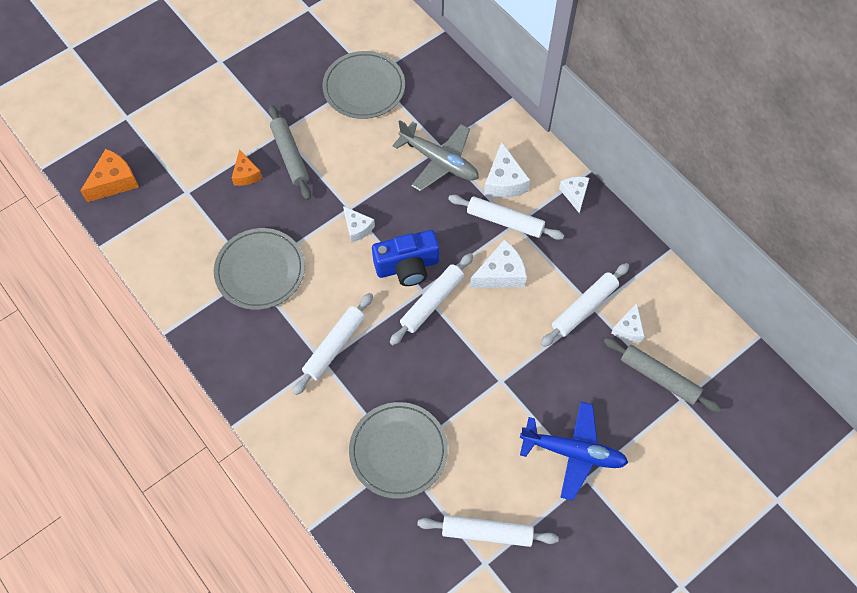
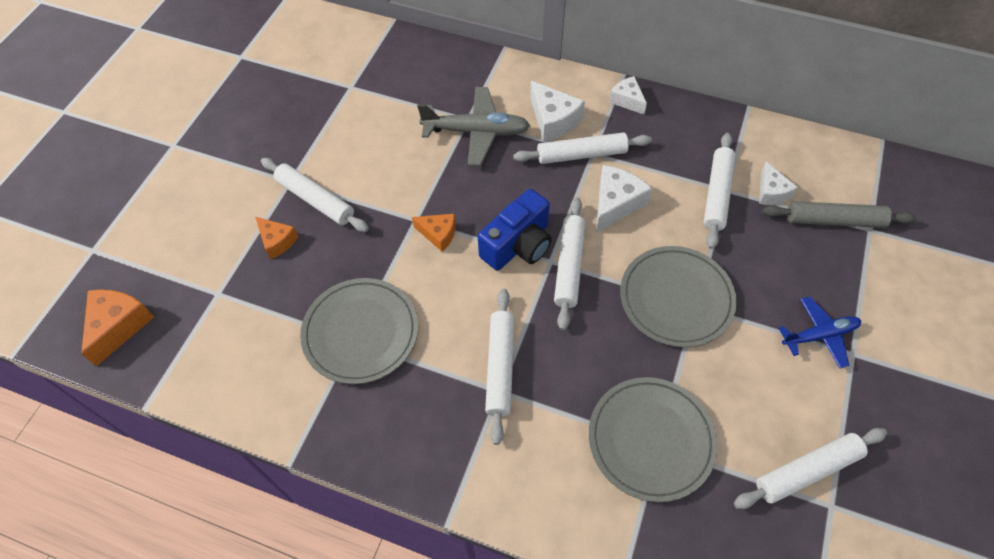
camera: 30 degrees left, 5 degrees down
grey rolling pin [269,105,311,200] -> white rolling pin [261,158,369,232]
grey plate [322,51,405,119] -> grey plate moved to [620,246,737,347]
white cheese [343,206,375,243] -> orange cheese [412,214,455,252]
blue plane [520,402,628,501] -> blue plane [779,296,861,369], size x0.66

